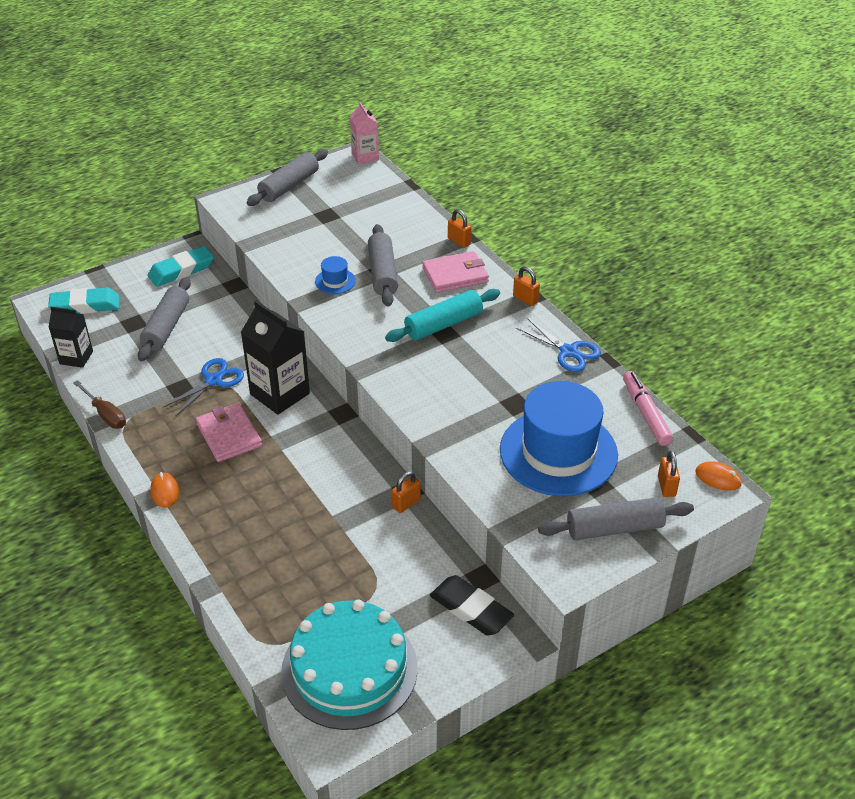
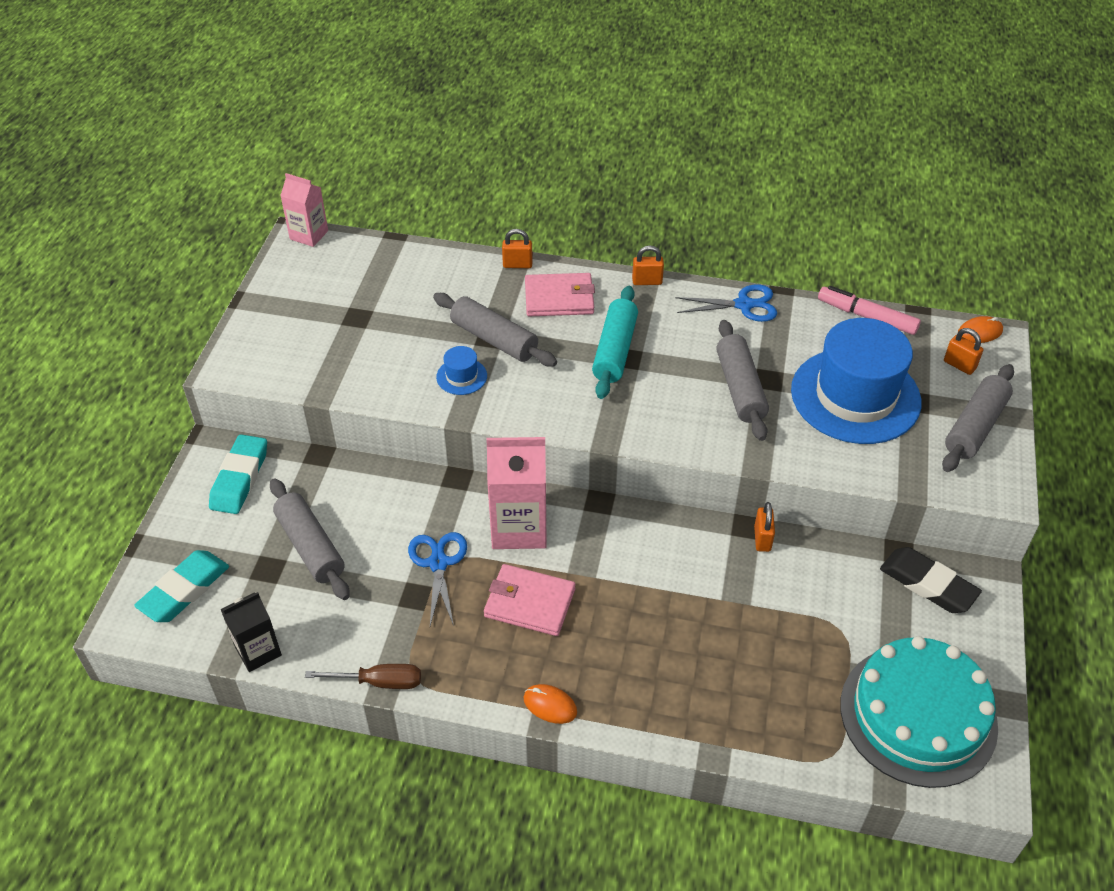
camera: 45 degrees left, 5 degrees up
black carton [241,301,310,415] -> pink carton [486,437,547,549]
grey rolling pin [246,149,328,206] -> grey rolling pin moved to [716,320,769,441]
pink wallet [422,251,489,293] -> pink wallet turned 60 degrees clockwise [525,273,595,316]
black eraser [430,575,514,636] -> black eraser turned 45 degrees clockwise [880,547,982,613]

